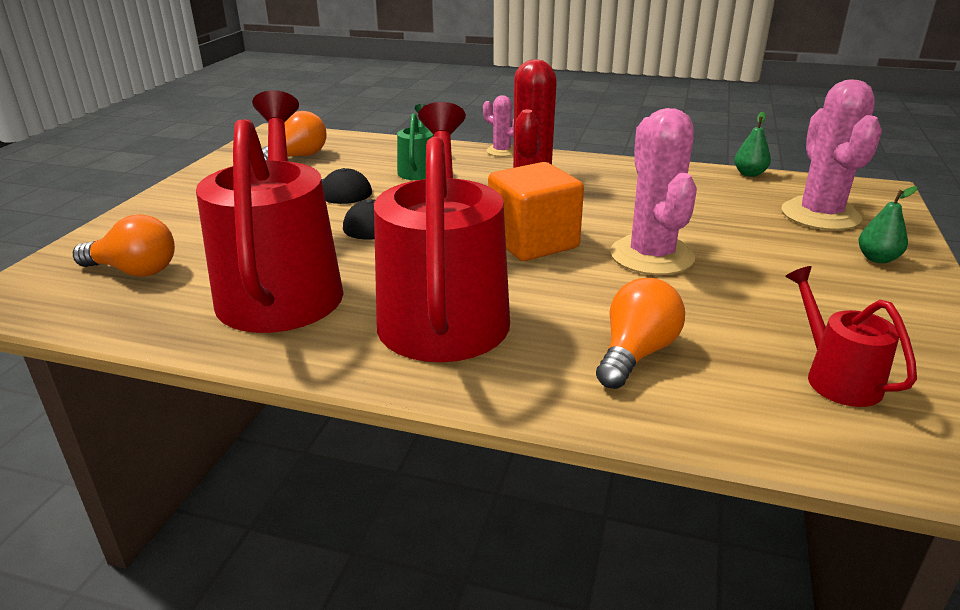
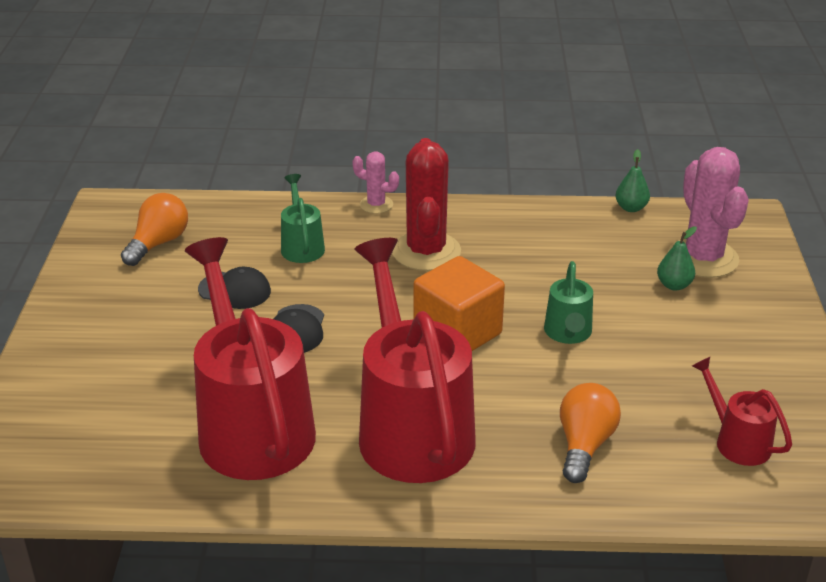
camera: 15 degrees left, 5 degrees up
orange light bulb [73,214,175,277] -> none
pink cactus [610,108,697,275] -> green watering can [544,261,593,344]
green pear [859,186,918,263] -> green pear moved to [657,226,697,291]

